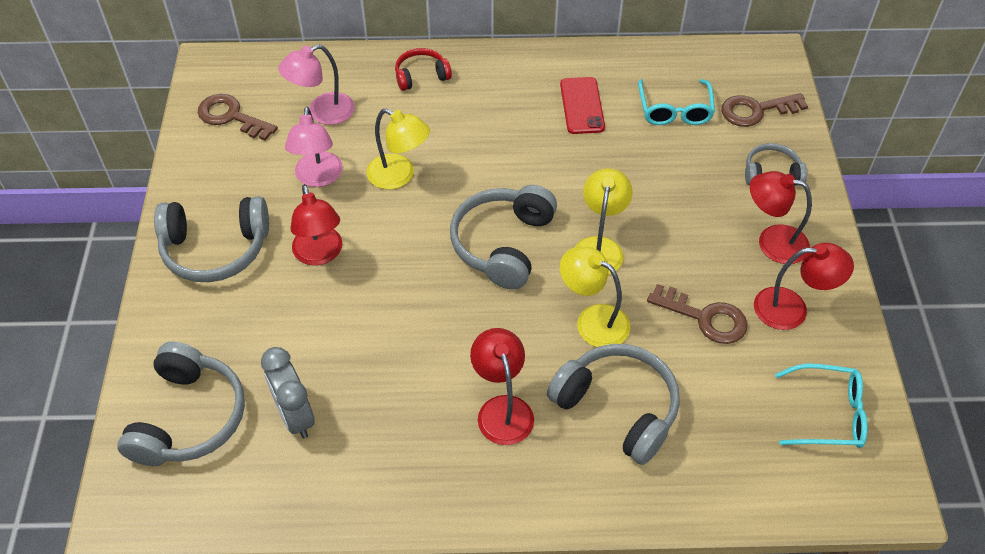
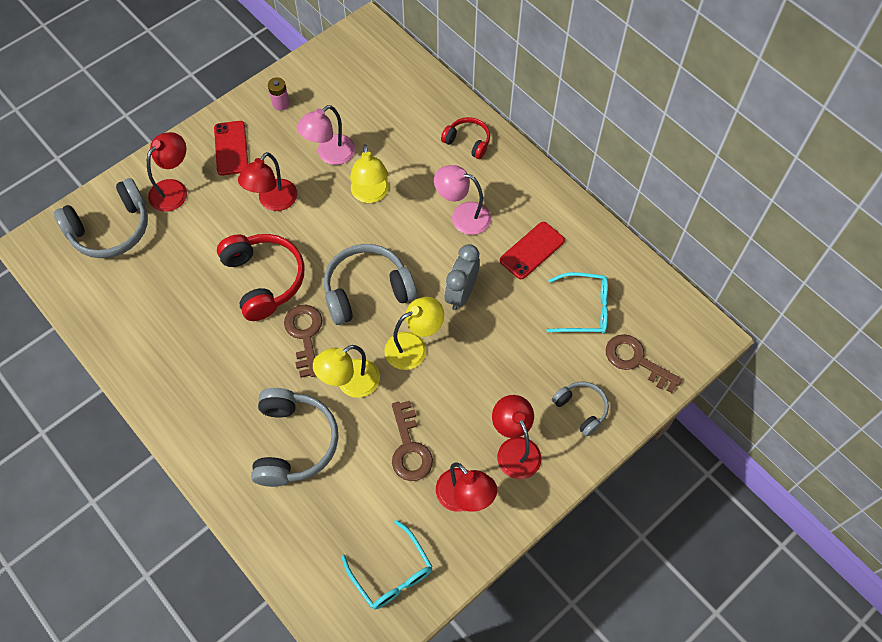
camera: 50 degrees right, 10 degrees up
grey headphones [154,196,269,282] -> red phone [214,121,248,176]
brown key [198,94,278,141] -> brown key moved to [284,305,322,378]
grey clock [261,347,315,439] -> grey clock moved to [445,244,480,310]
pink lamp [278,44,355,125] -> pink lamp moved to [434,165,491,235]
red lamp [470,328,534,445] -> red lamp moved to [147,132,187,212]
yellow lamp [560,247,631,347] -> yellow lamp turned 120 degrees counterclockwise [313,345,380,398]
turquoise glasses [638,79,715,125] -> turquoise glasses turned 135 degrees counterclockwise [546,272,608,334]
none -> red headphones [217,234,304,321]
none -> pink battery [268,77,289,111]

